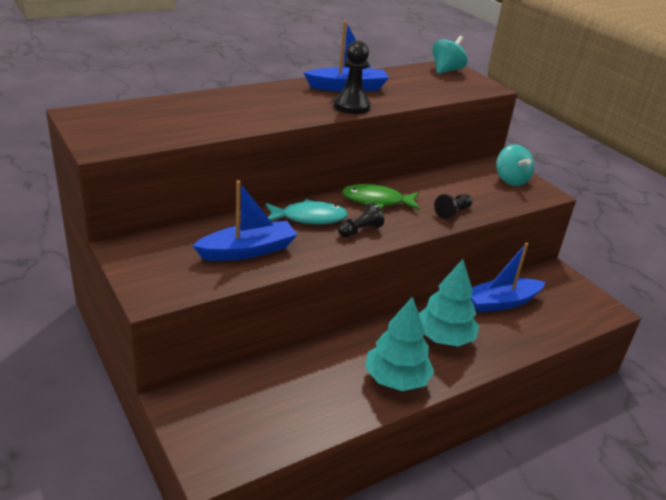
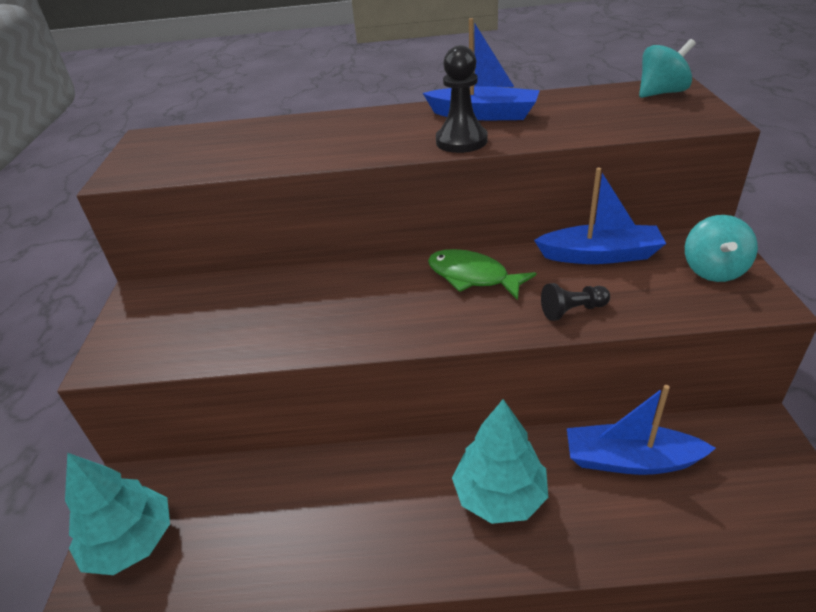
camera: 35 degrees right, 5 degrees up
blue boat [192,180,297,261] -> blue boat moved to [534,167,666,264]
turquoise fish [265,199,348,224] -> none
black pawn [338,203,384,237] -> none
turquoise tree [365,296,434,391] -> turquoise tree moved to [65,453,170,575]

